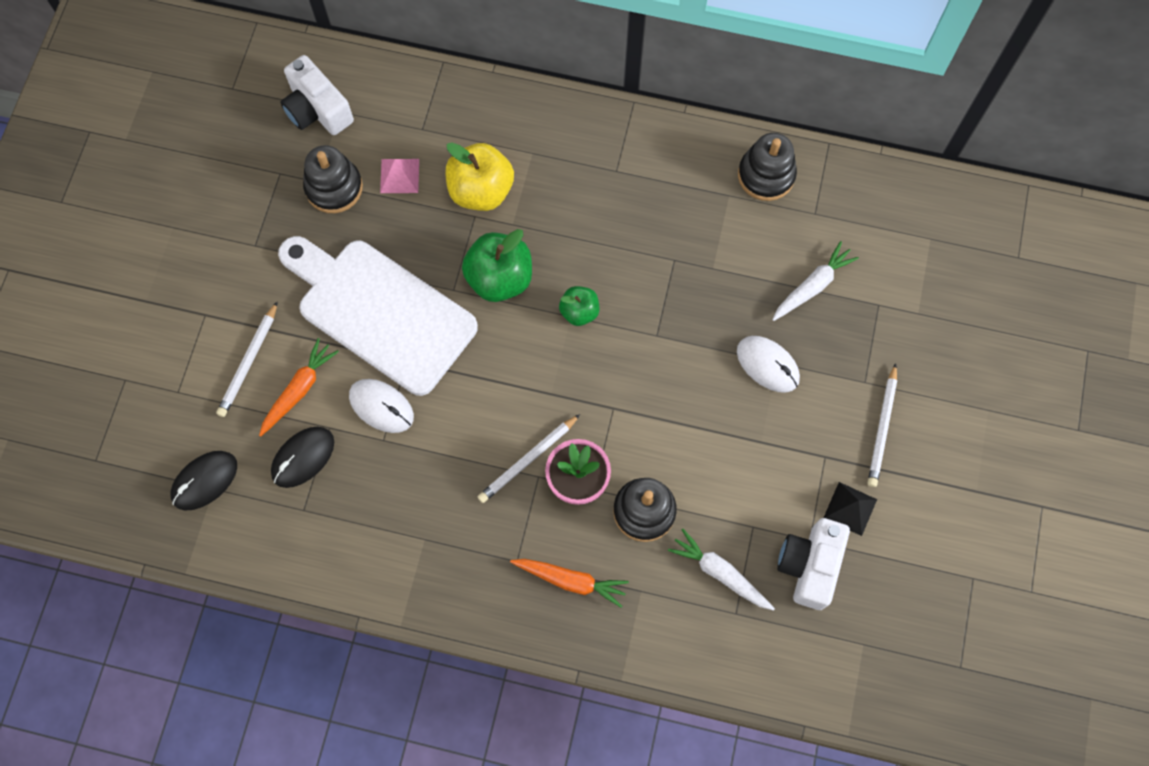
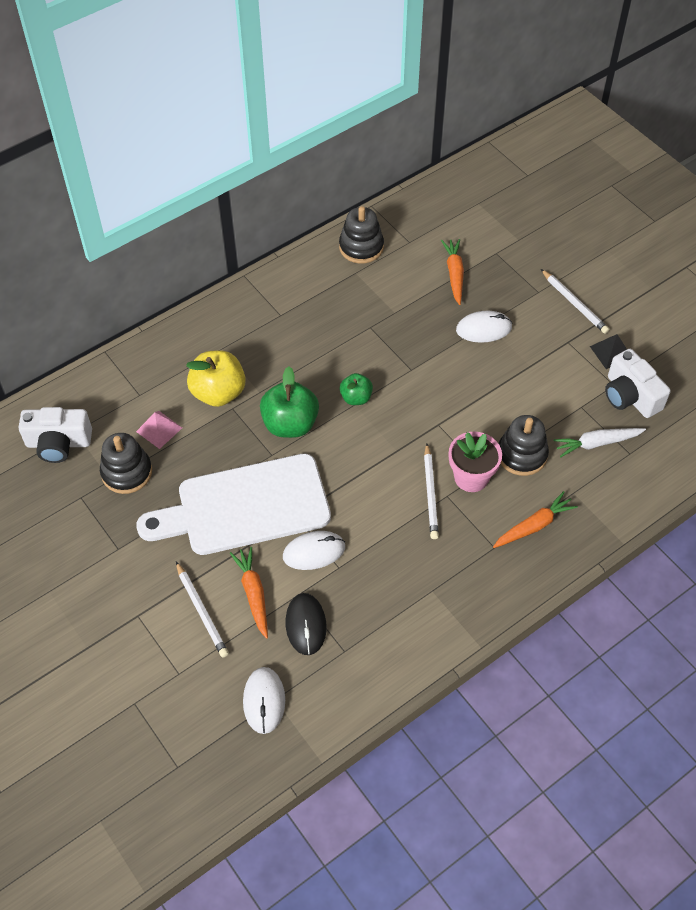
camera: 50 degrees left, 15 degrees down
black mouse [170,451,237,511] -> white mouse [243,667,285,734]
white carrot [772,241,859,321] -> orange carrot [441,239,464,305]

